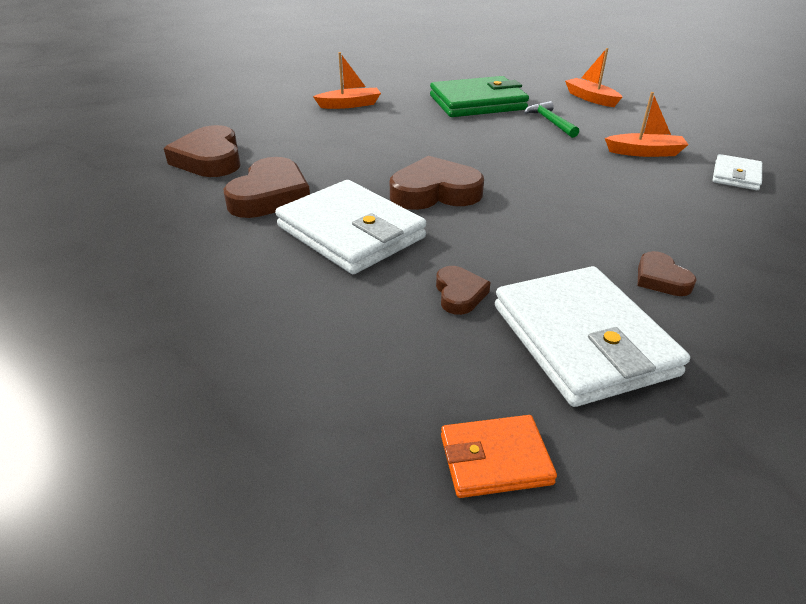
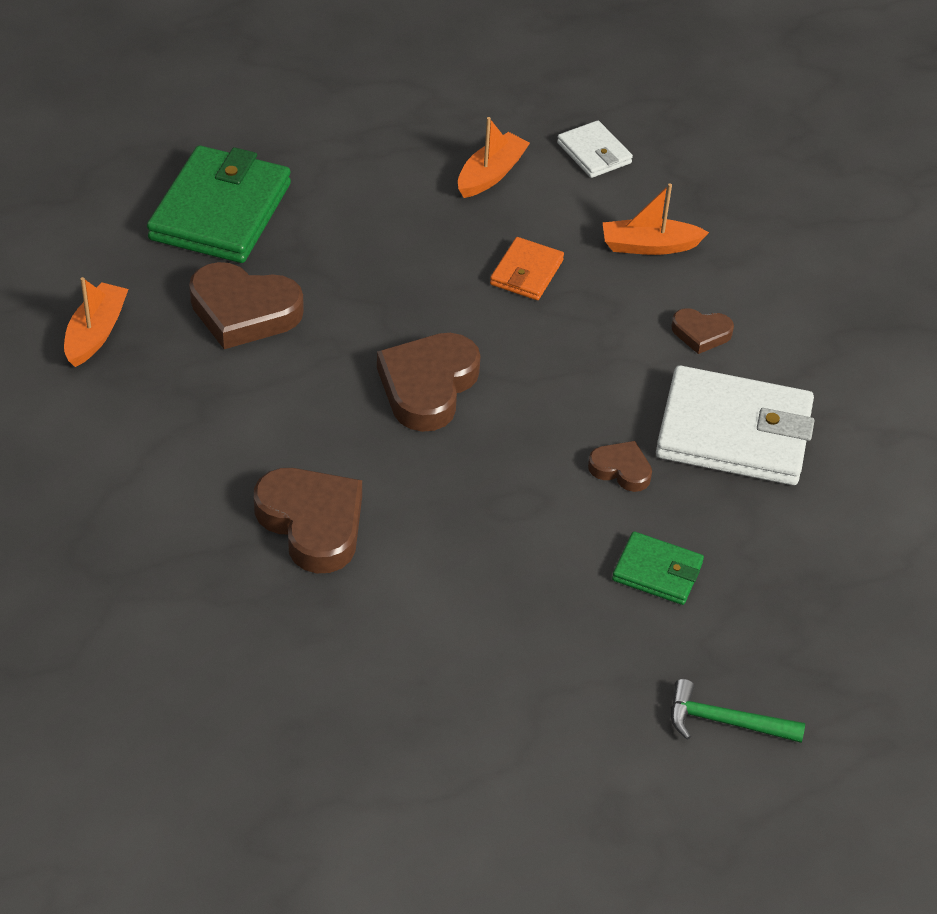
camera: 60 degrees left, 10 degrees up
brown heart [164,125,241,177] -> brown heart moved to [189,262,304,349]
white wallet [275,180,426,274] -> none
orange wallet [441,415,557,498] -> orange wallet moved to [490,237,564,300]
green hammer [524,101,579,138] -> green hammer moved to [671,679,805,743]
orange boat [565,48,622,107] -> orange boat moved to [603,183,709,255]
none -> green wallet [612,531,704,605]

